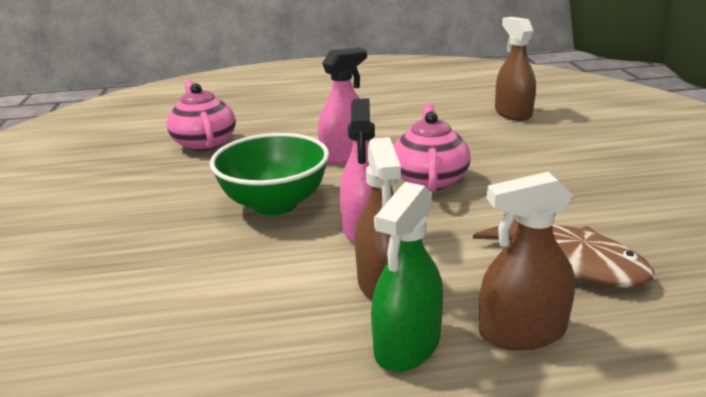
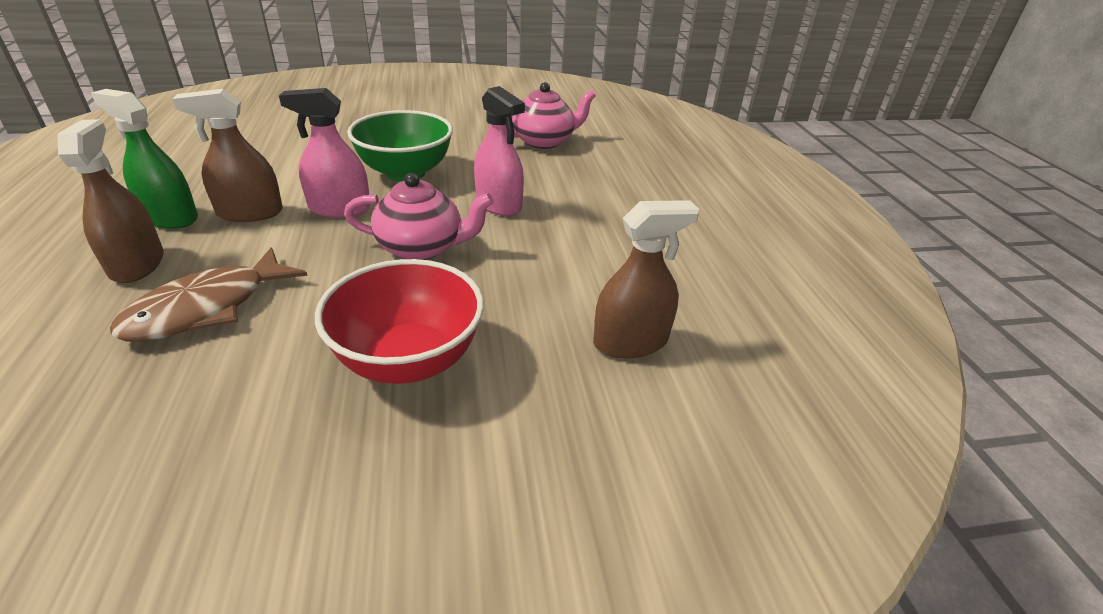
camera: 85 degrees right, 10 degrees up
none -> red bowl [315,259,484,384]

